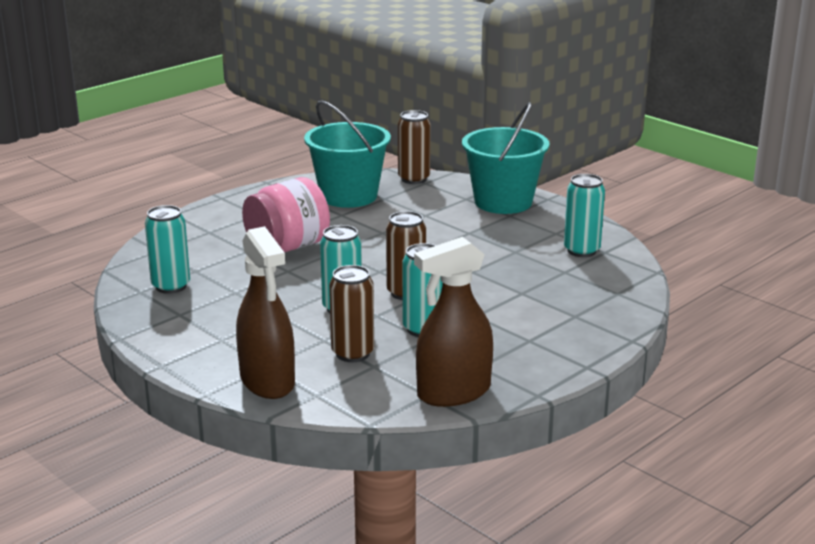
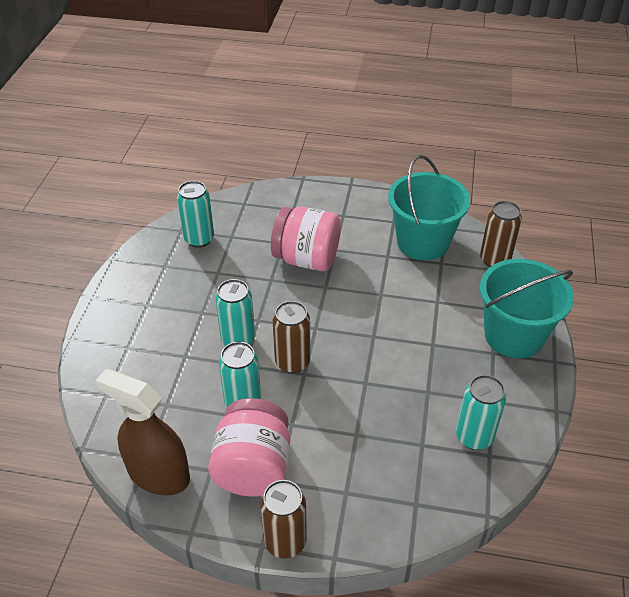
camera: 55 degrees right, 20 degrees up
brown spray bottle [236,226,295,399] -> none
brown can [329,265,374,362] -> brown can moved to [260,480,307,559]
none -> pink jar [208,398,290,497]

